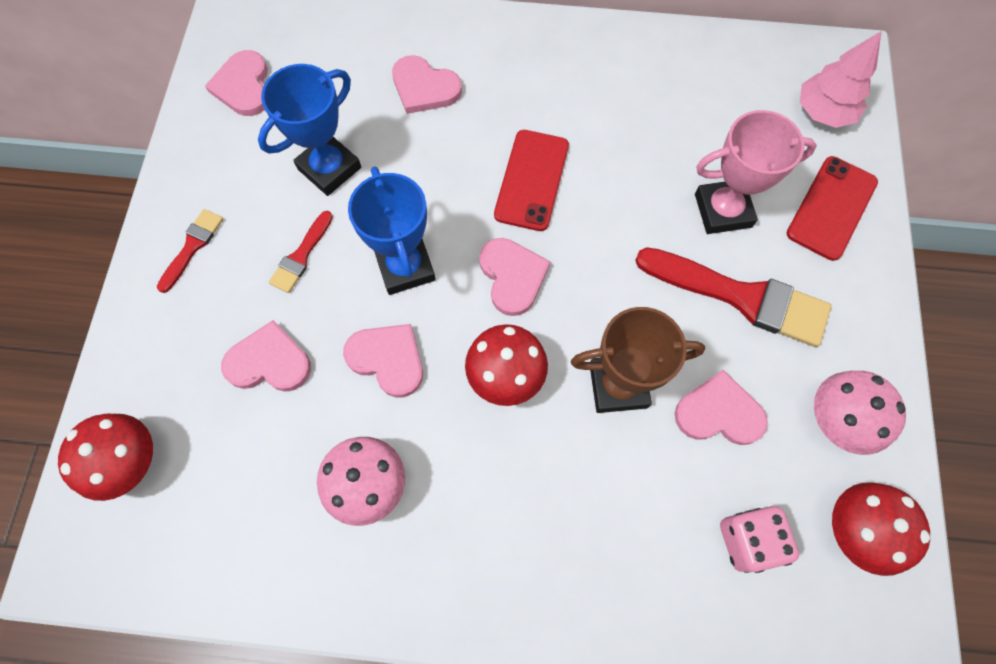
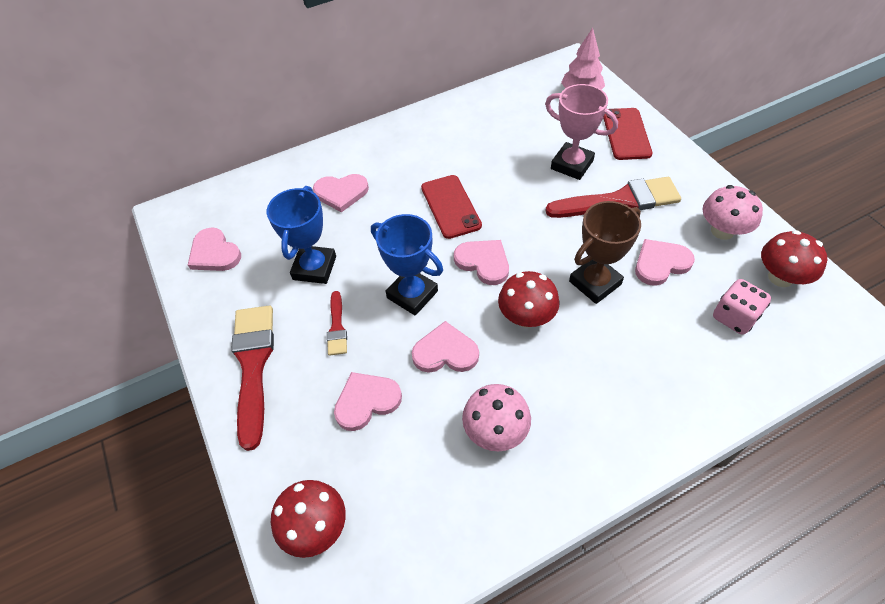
camera: 30 degrees left, 15 degrees down
red brush [157,209,223,293] -> red brush [231,305,274,451], size x1.99
pink trophy [695,110,817,234] -> pink trophy turned 75 degrees clockwise [545,84,618,180]

